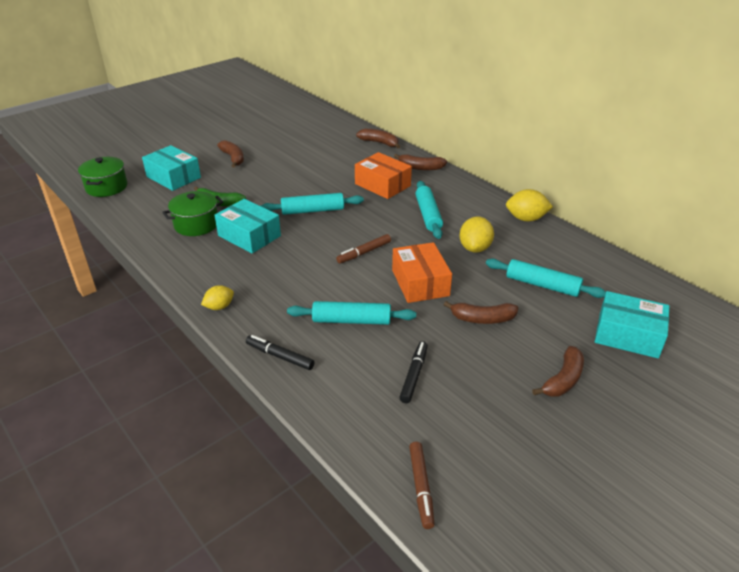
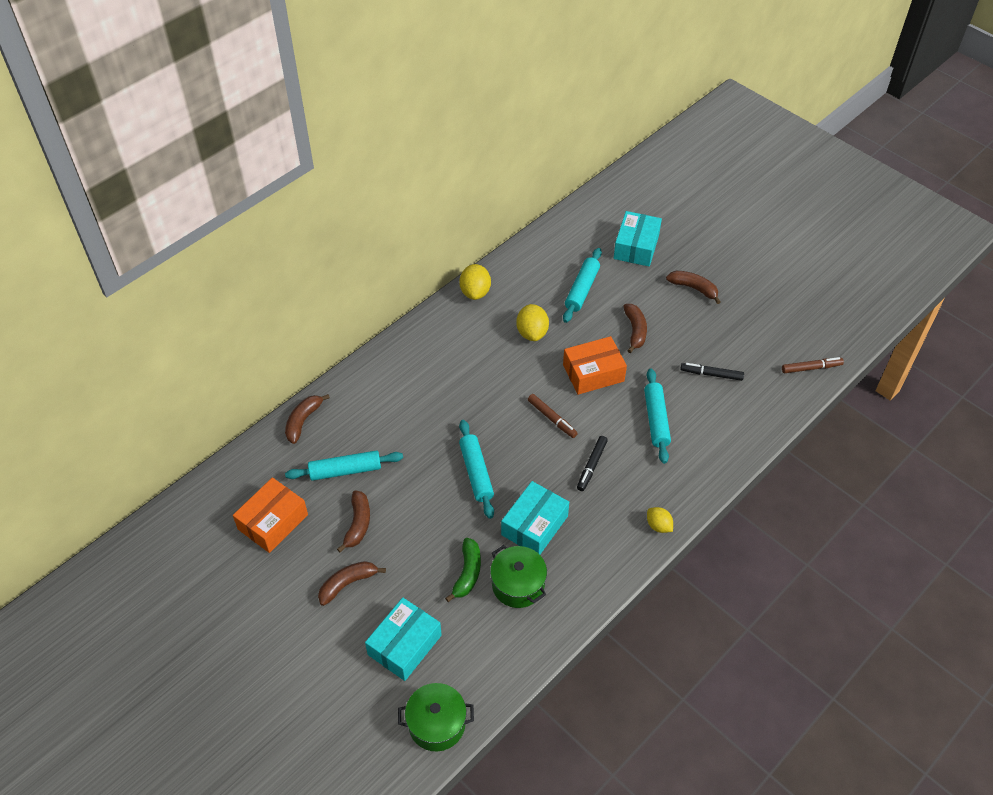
camera: 95 degrees left, 15 degrees up
black marker [246,335,315,370] -> black marker moved to [577,436,608,491]
orange box [355,152,412,199] -> orange box moved to [233,477,308,553]
brown banana [394,154,447,170] -> brown banana moved to [337,490,370,552]
turquoise rolling pin [415,181,443,239] -> turquoise rolling pin moved to [285,450,403,481]
yellow lemon [459,217,494,253] -> yellow lemon turned 75 degrees clockwise [516,304,549,341]

